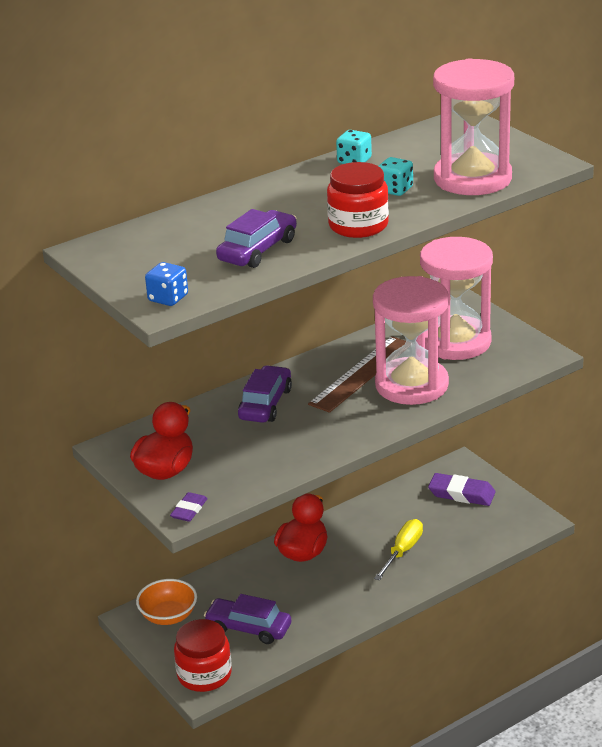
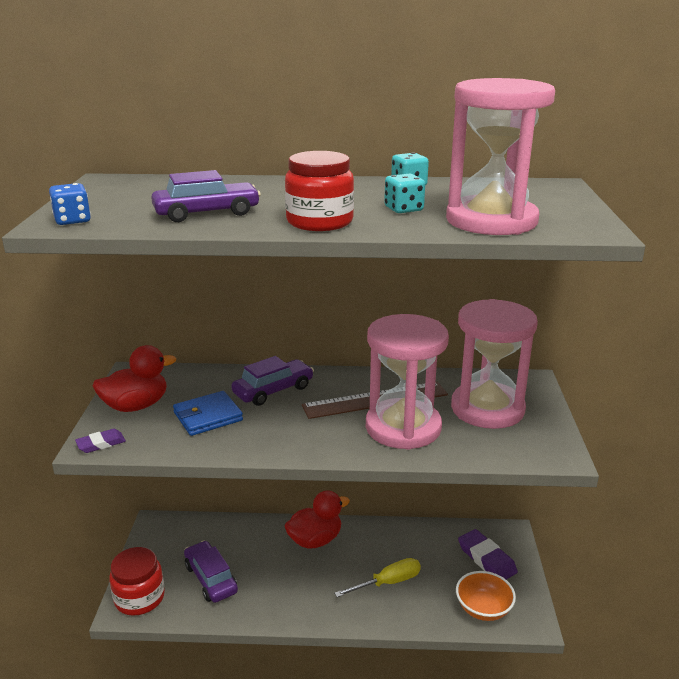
camera: 35 degrees right, 5 degrees down
orange bowl [136,579,197,625] -> orange bowl moved to [456,571,516,621]
none -> blue wallet [173,391,243,436]

